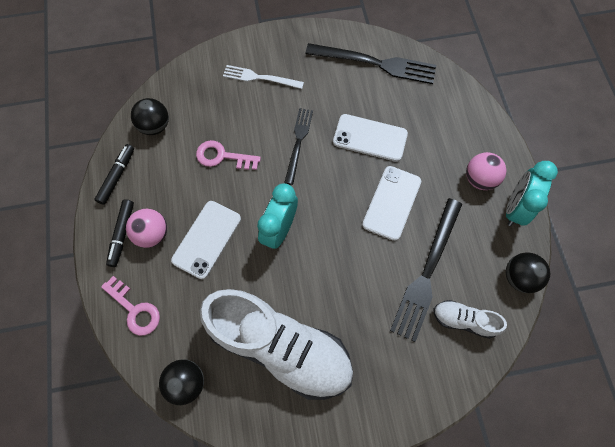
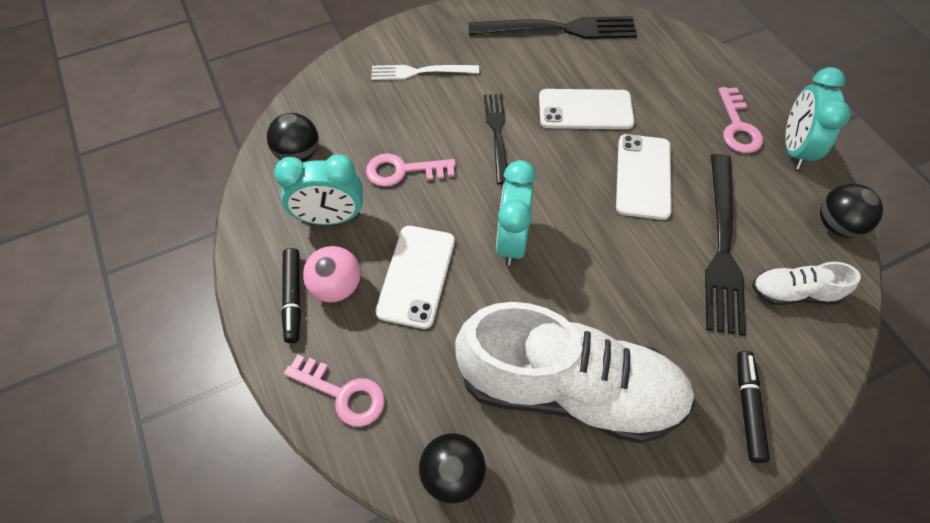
camera: 15 degrees left, 10 degrees down
black marker [94,144,134,205] -> black marker moved to [737,351,770,463]
pink ball [466,152,506,190] -> pink key [718,87,763,153]
none -> turquoise clock [274,154,363,225]

